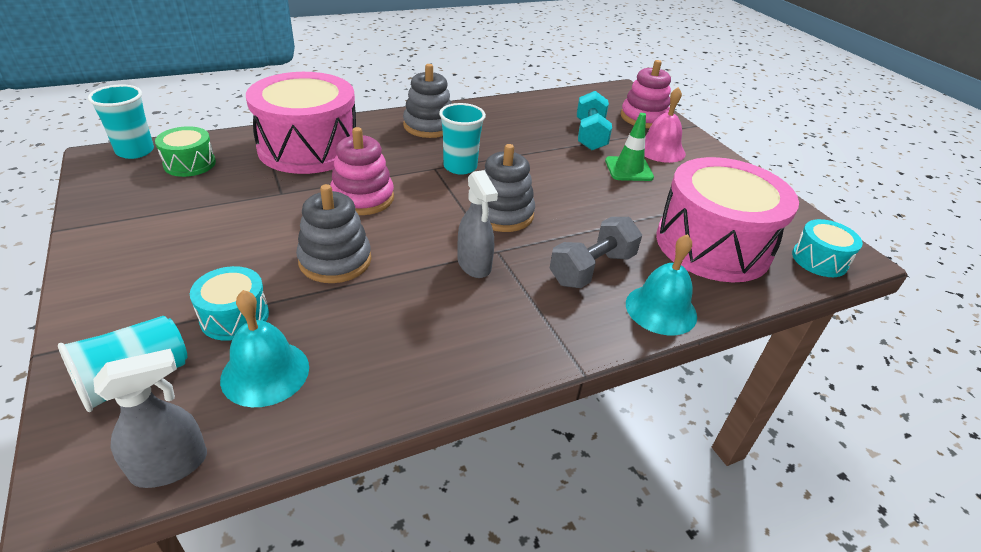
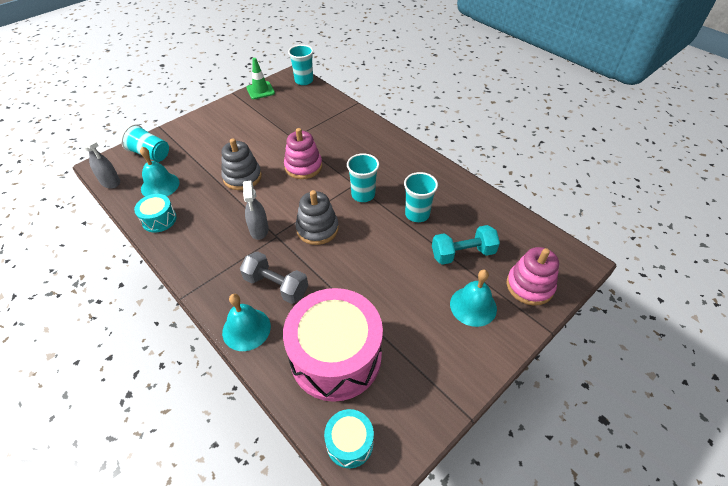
camera: 75 degrees right, 10 degrees up
green drum [155,126,216,177] -> none
turquoise drum [190,266,269,341] -> turquoise drum moved to [134,194,177,233]
pink drum [246,72,356,174] -> none
grey stacking toy [403,64,452,138] -> none
grey spray bottle [458,170,498,278] -> grey spray bottle turned 60 degrees counterclockwise [243,181,269,240]
green traffic cone [605,113,654,181] -> green traffic cone moved to [246,58,275,99]
pink bell [644,87,686,163] -> turquoise bell [450,270,497,327]
none -> turquoise cup [404,172,438,222]

